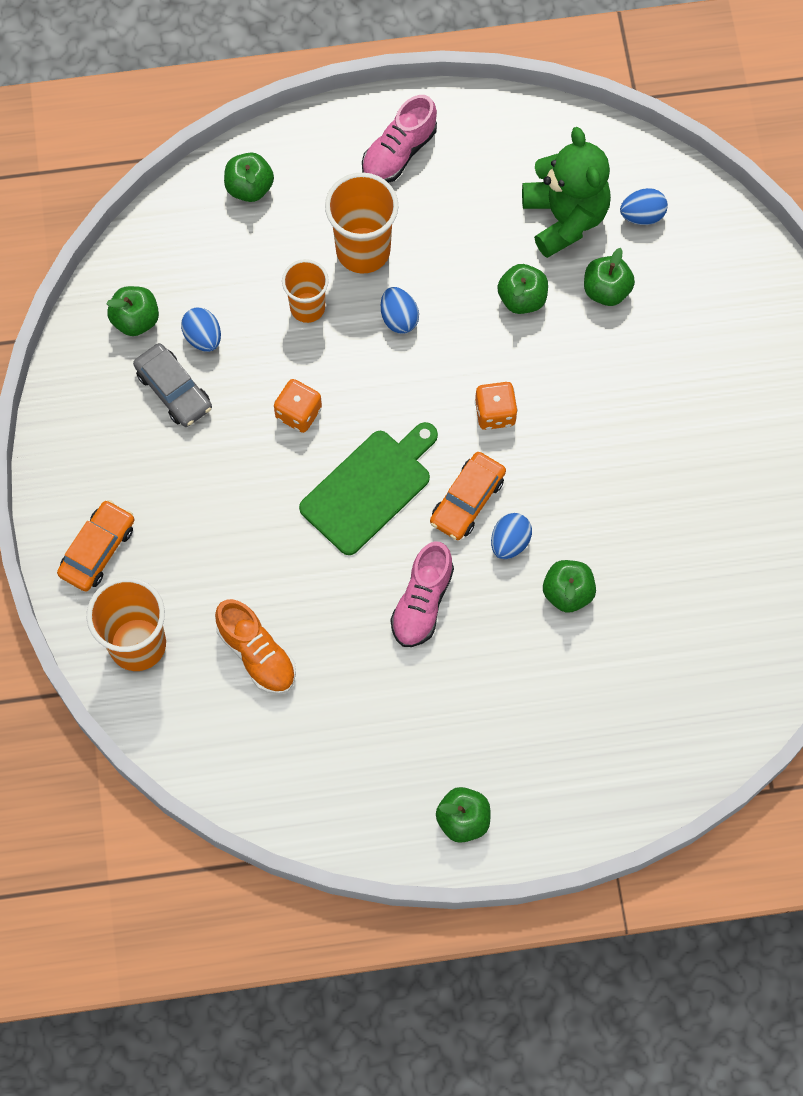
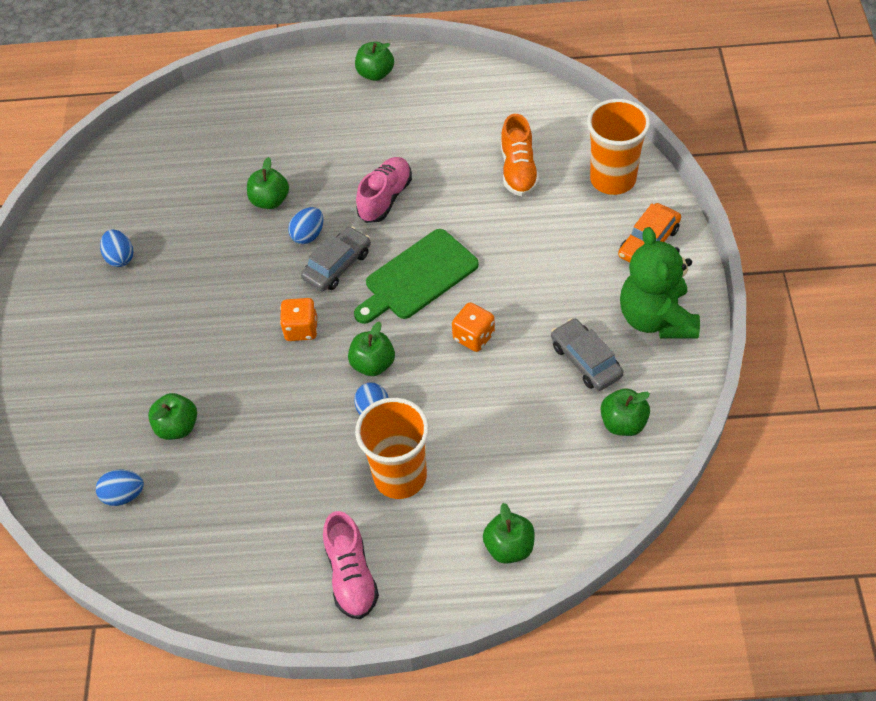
camera: 170 degrees left, 15 degrees down
blue egg [181,308,221,352] -> blue egg moved to [100,229,133,267]
orange shoe [215,599,296,694] -> orange shoe turned 150 degrees counterclockwise [501,114,539,196]
orange cup [282,259,329,323] -> none
pink shoe [362,95,437,183] -> pink shoe turned 120 degrees clockwise [323,511,379,619]
orange car [430,452,506,540] -> grey car [301,227,371,292]
green apple [497,264,548,314] -> green apple moved to [348,322,395,376]
green teddy bear [522,127,611,258] -> green teddy bear moved to [620,227,700,338]

